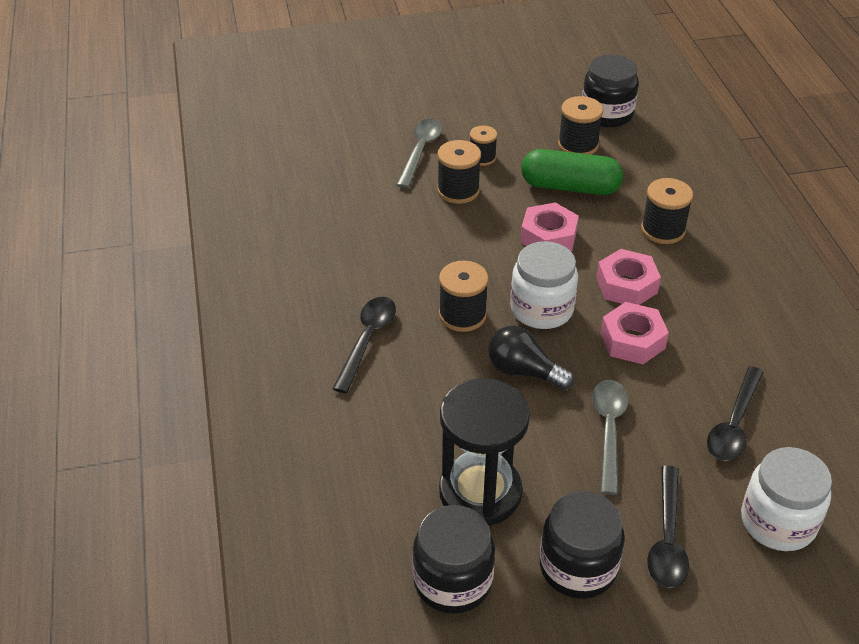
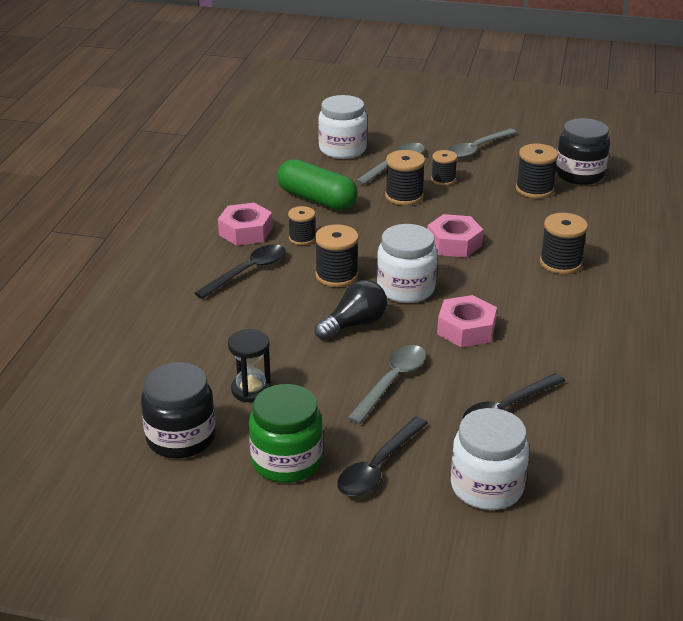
camera: 25 degrees right, 10 degrees down
black hourglass [439,378,530,526] -> black hourglass [228,329,272,403], size x0.55
black light bulb [488,326,574,390] -> black light bulb turned 90 degrees clockwise [315,280,387,340]
green capsule [521,149,623,195] -> green capsule moved to [277,159,358,210]
black jar [540,491,625,599] -> green jar [249,384,323,483]
pink nut [596,249,661,305] -> pink nut moved to [218,203,273,246]
none -> black spool [288,206,315,245]
none -> white jar [318,95,367,159]
none -> grey spoon [448,128,517,159]

